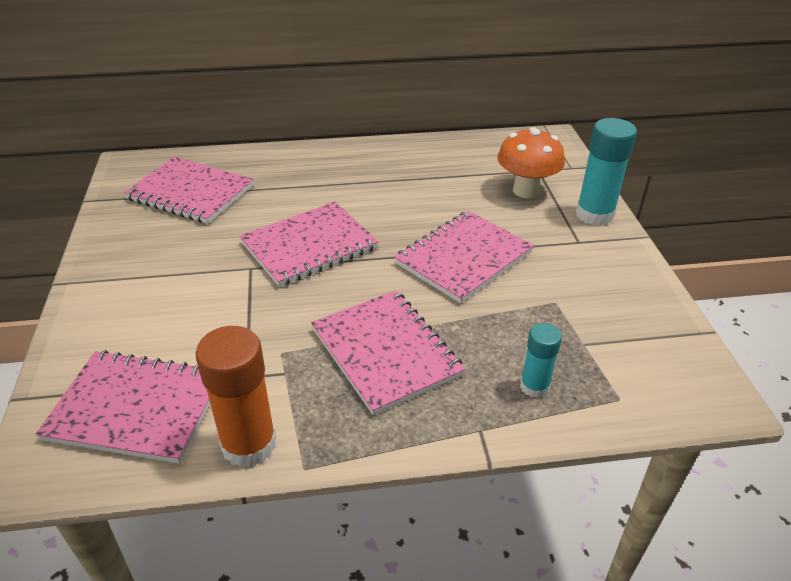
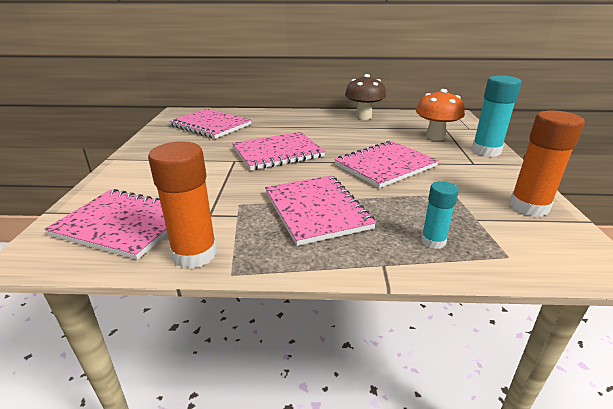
camera: 10 degrees right, 10 degrees down
none -> brown mushroom [345,74,386,120]
none -> orange glue stick [509,110,585,217]

